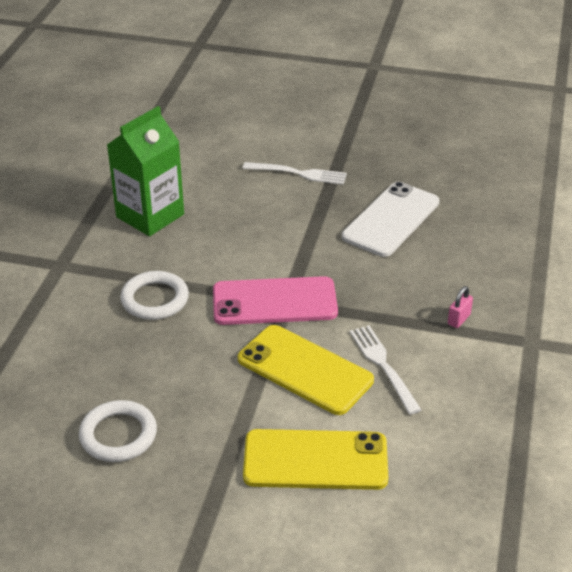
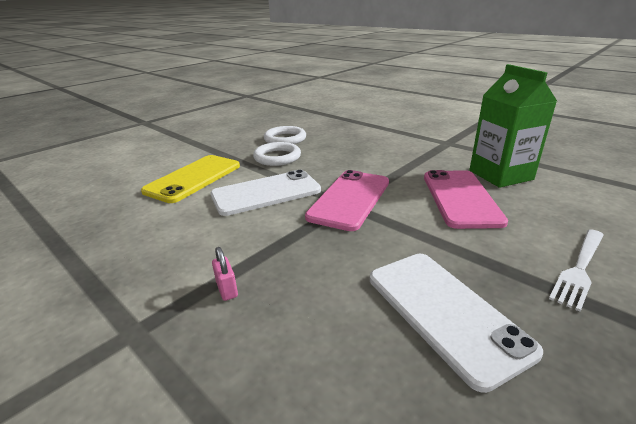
camera: 120 degrees right, 10 degrees down
white ring [120,271,189,320] -> white ring moved to [253,142,301,166]
yellow phone [238,325,374,415] -> white phone [210,170,321,216]
white fork [350,325,421,415] -> none
none -> pink phone [424,170,508,229]

